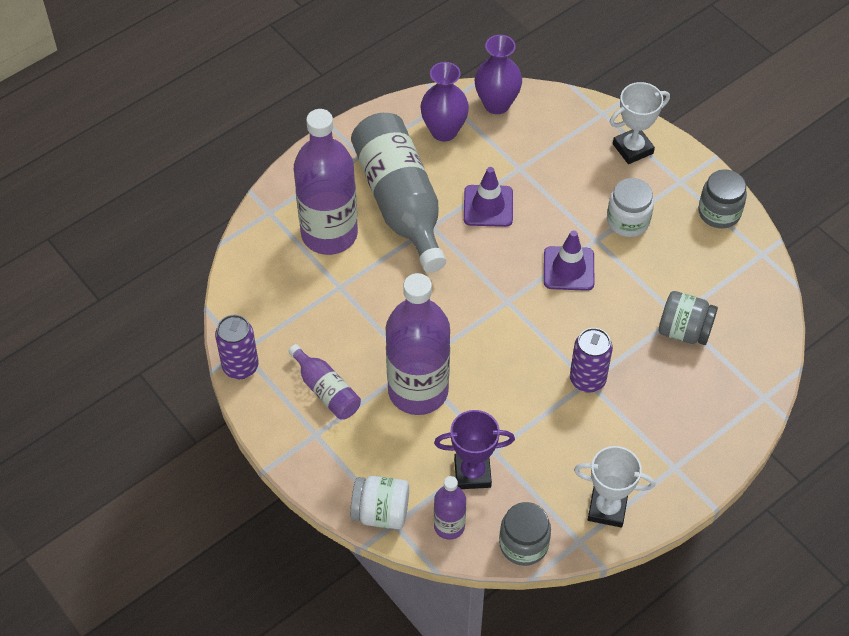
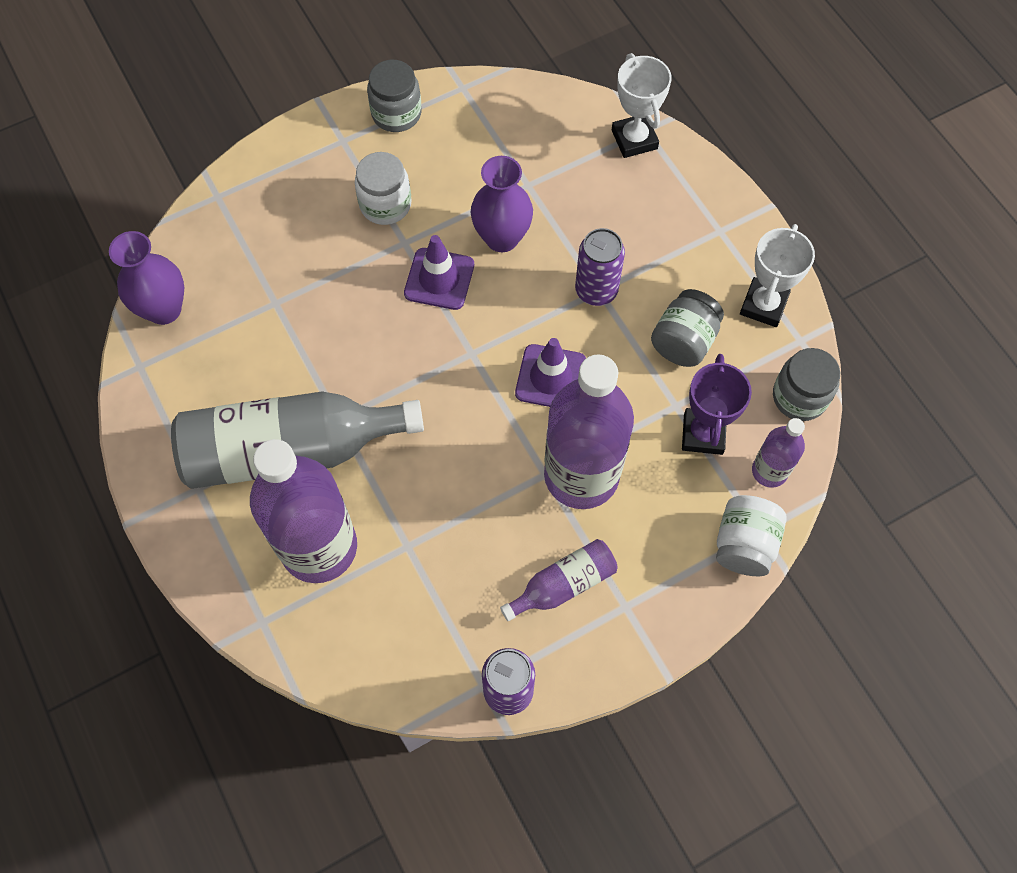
camera: 80 degrees left, 10 degrees up
purple vase [420,62,469,142] -> purple vase moved to [471,156,533,252]
purple traffic cone [464,167,513,227] -> purple traffic cone moved to [515,338,586,407]
white trophy [610,82,670,164] -> white trophy moved to [612,53,672,158]
grey jar [659,291,718,345] -> grey jar moved to [651,289,724,367]

